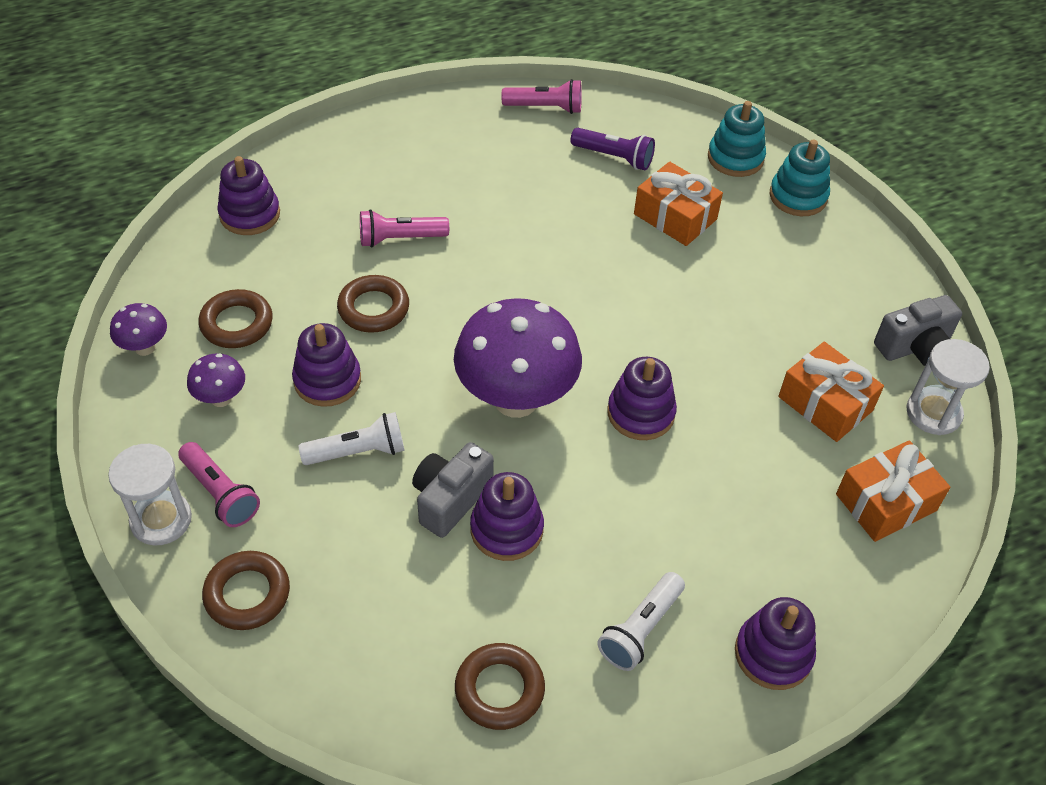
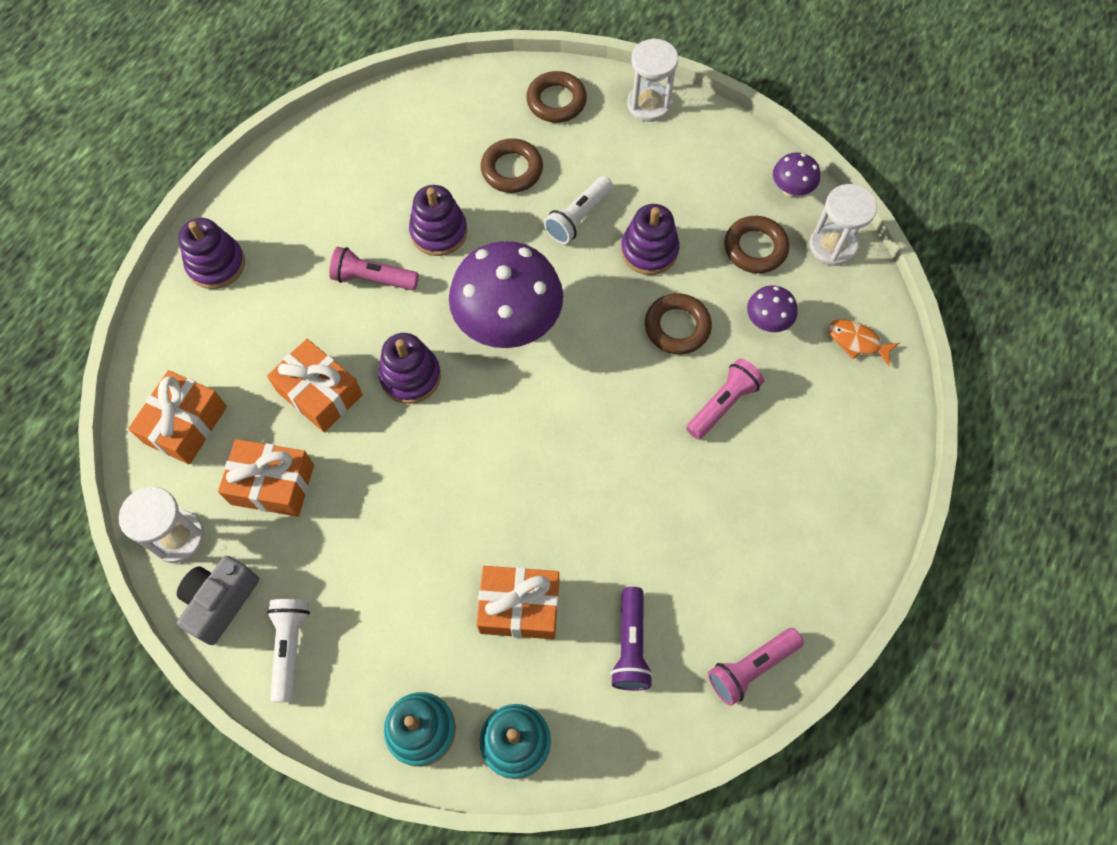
camera: 145 degrees right, 15 degrees up
pink flashlight [178,442,260,527] -> pink flashlight moved to [329,247,419,290]
purple mushroom [187,353,245,407] -> purple mushroom moved to [747,285,798,332]
purple stacking toy [217,156,280,235] -> orange fish [828,320,899,366]
grey camera [412,442,494,538] -> none
brown ring [455,643,545,730] -> brown ring moved to [481,139,543,193]
purple flashlight [570,128,655,170] -> purple flashlight turned 75 degrees counterclockwise [610,587,653,691]
white flashlight [597,572,685,671] -> white flashlight moved to [267,599,310,702]
none -> orange gift [267,339,363,432]
none -> white hourglass [809,184,877,266]

